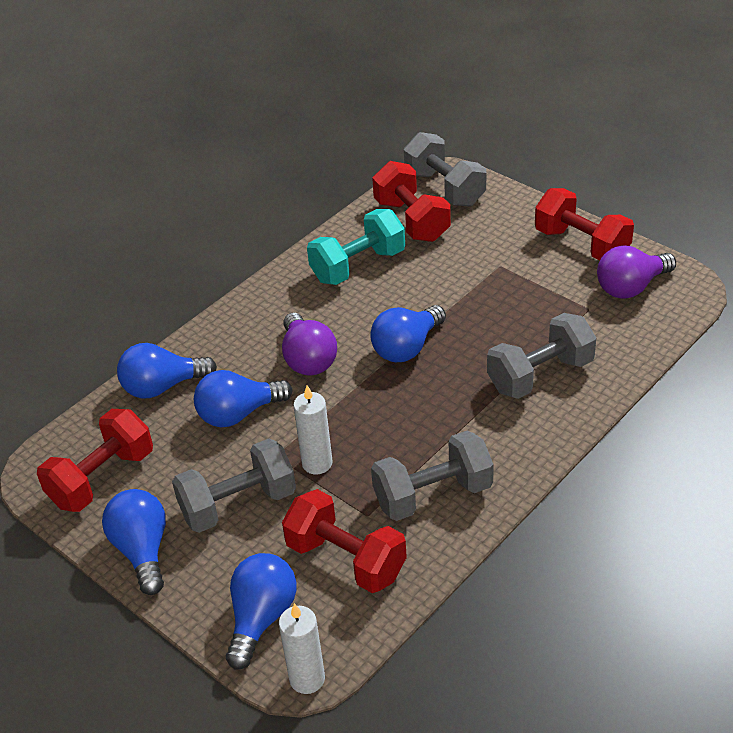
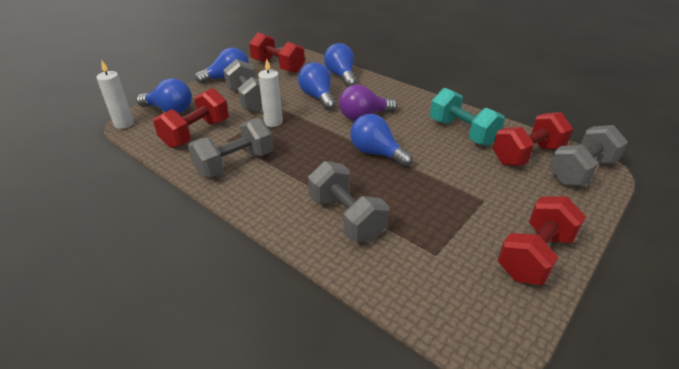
camera: 85 degrees right, 5 degrees down
grey dumbbell [371,431,494,521] -> grey dumbbell turned 75 degrees clockwise [188,118,273,177]
purple light bulb [597,245,676,299] -> none

